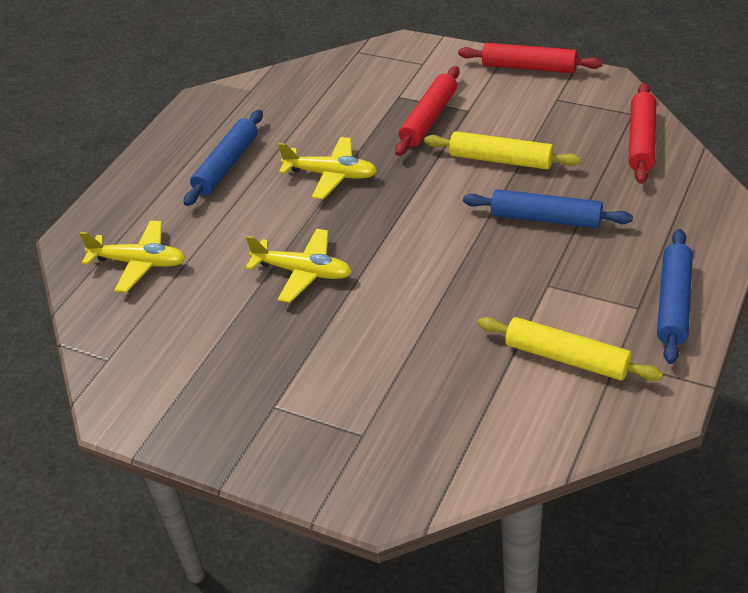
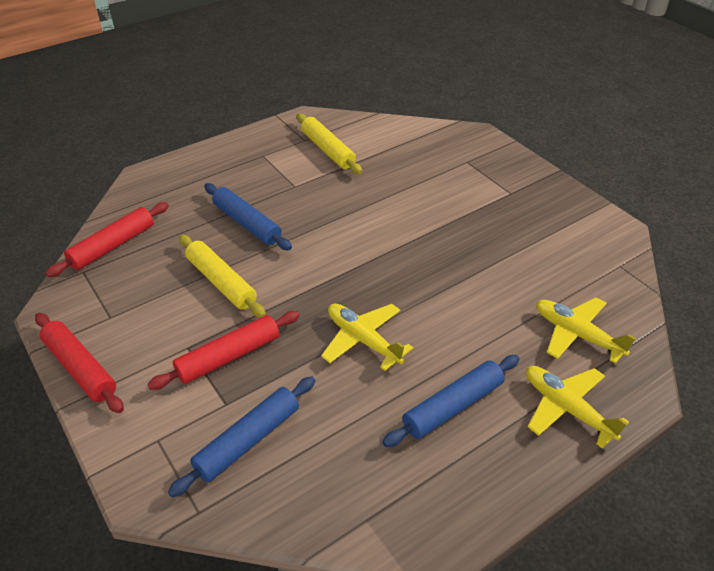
camera: 155 degrees left, 0 degrees up
yellow plane [245,229,352,303] -> yellow plane moved to [526,366,629,449]
blue rolling pin [657,229,693,364] -> blue rolling pin moved to [168,376,315,497]

